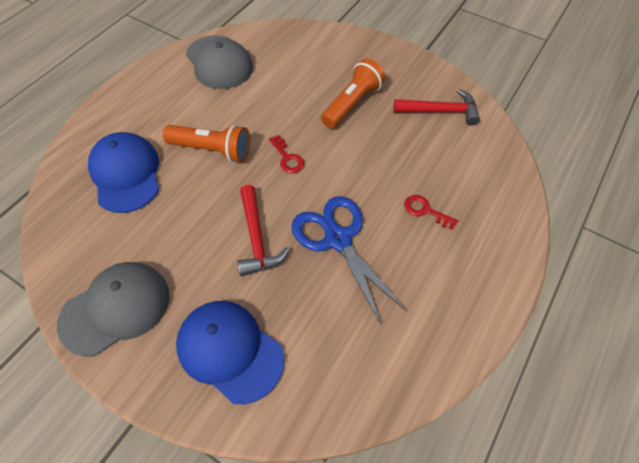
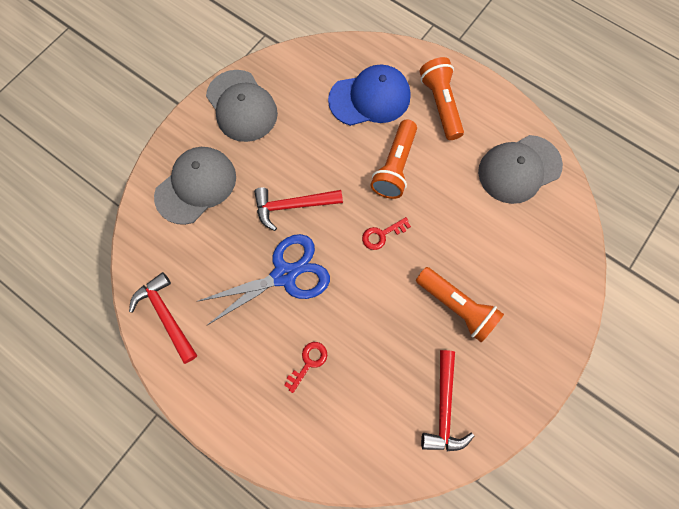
camera: 95 degrees right, 15 degrees up
blue cap [176,301,284,404] -> grey cap [154,147,236,225]
none -> red hammer [129,272,197,364]
none -> orange flashlight [420,57,464,140]

